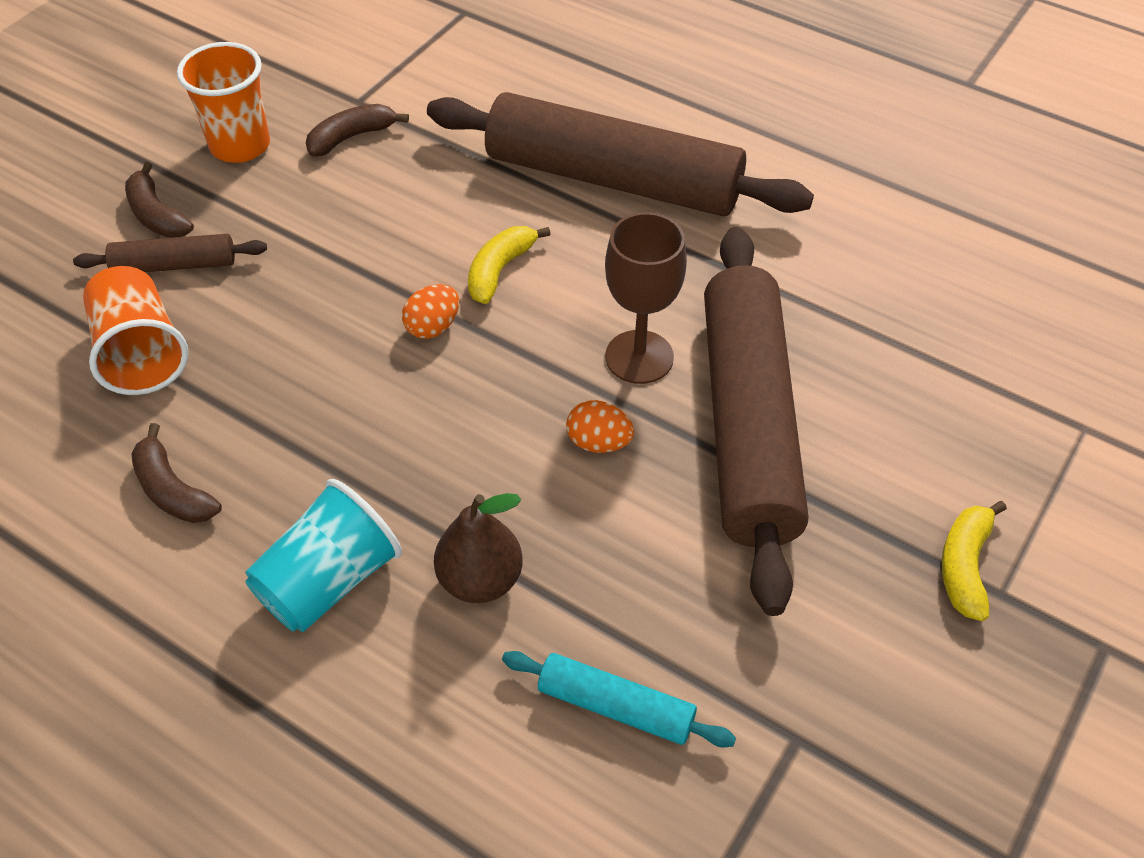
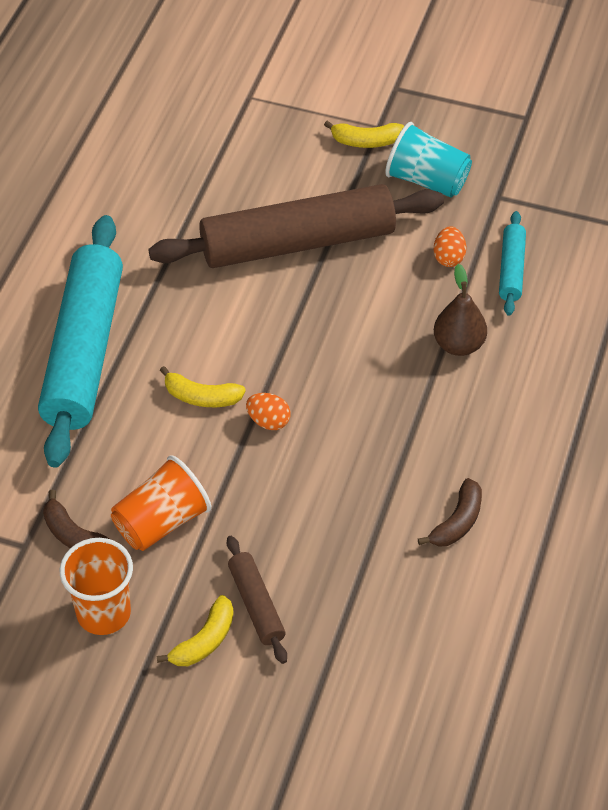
camera: 105 degrees left, 0 degrees up
orange cup [83,266,188,395] -> orange cup moved to [111,456,211,551]
brown banana [125,162,194,238] -> yellow banana [157,595,234,666]
turquoise cup [245,479,402,632] -> turquoise cup moved to [385,122,472,198]
brown rolling pin [427,92,814,216] -> turquoise rolling pin [38,215,123,468]
orange egg [566,400,634,453] -> orange egg moved to [434,226,466,267]
brown goblet [605,212,687,384] -> none

